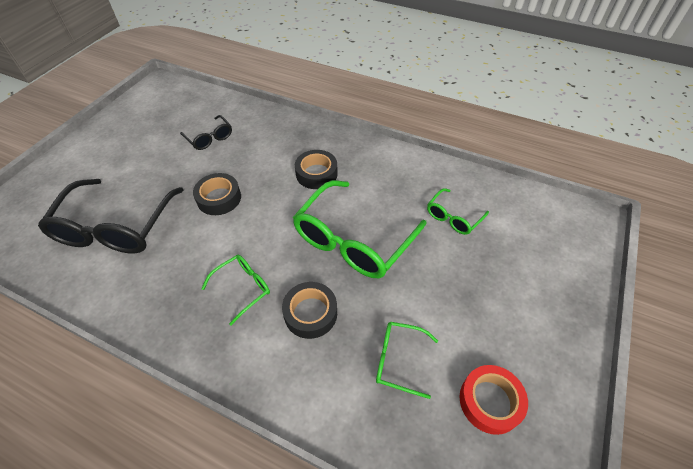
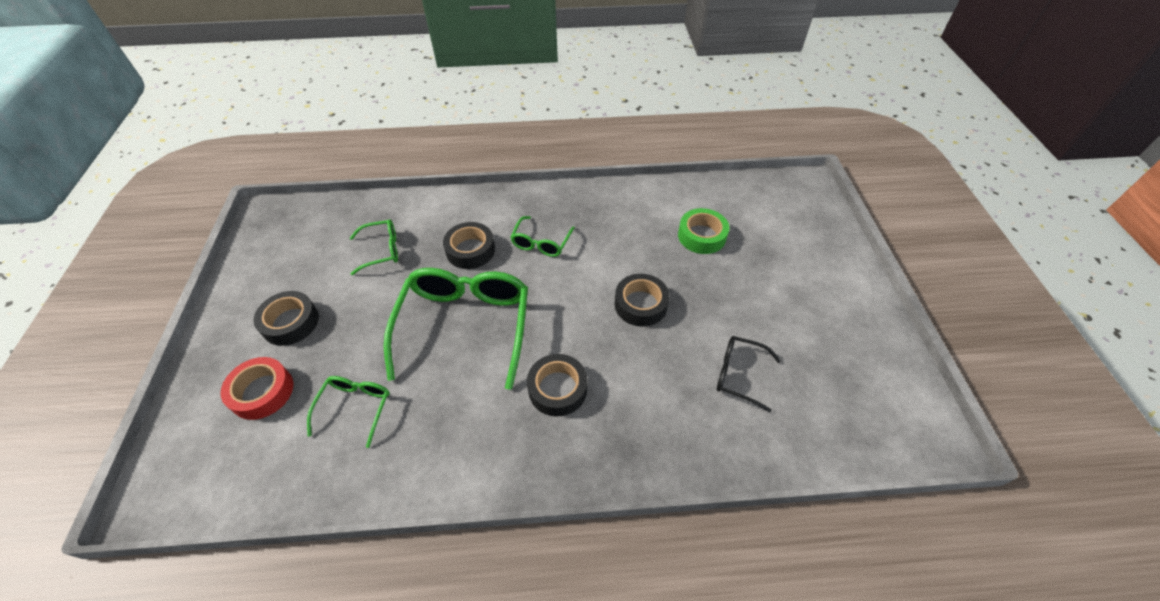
camera: 150 degrees right, 0 degrees up
black glasses [38,179,183,254] -> green tape [678,208,729,254]
red tape [460,365,528,435] -> red tape moved to [220,357,293,420]
none -> black tape [254,291,319,346]

